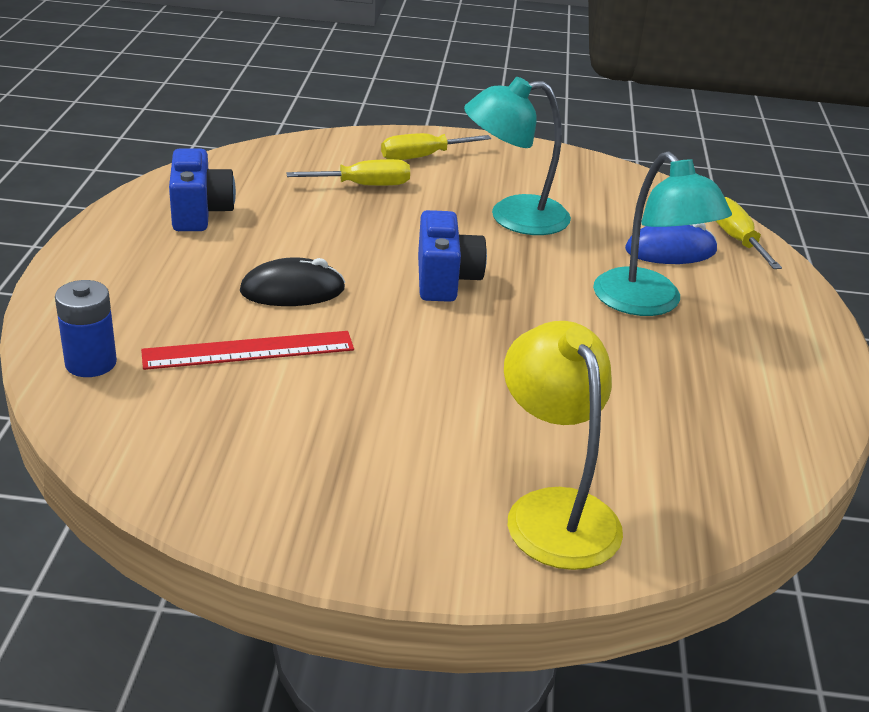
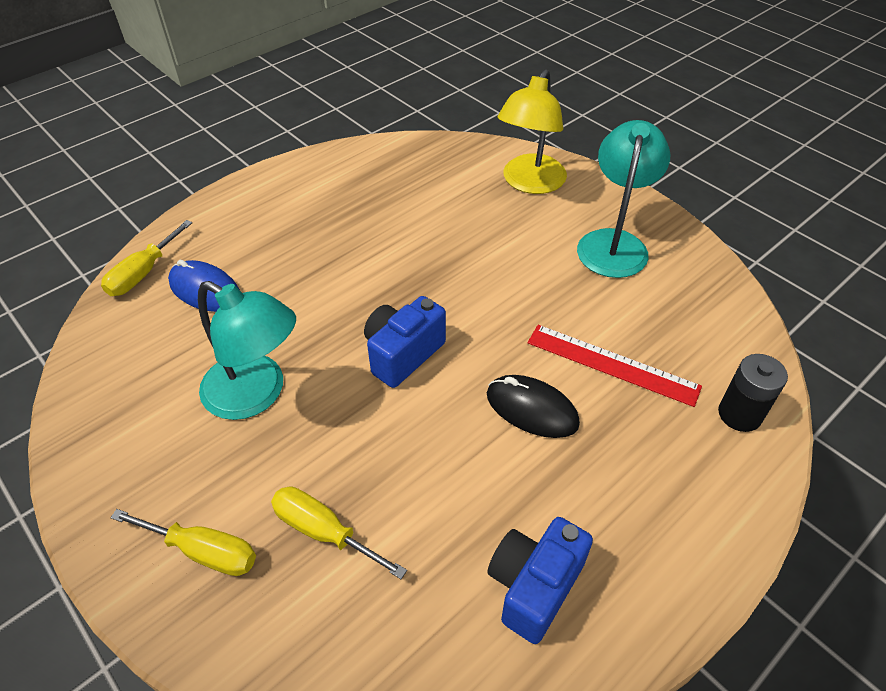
camera: 135 degrees left, 15 degrees up
blue battery [55,280,117,377] -> black battery [718,354,788,432]
turquoise lamp [593,151,732,316] -> turquoise lamp moved to [577,120,670,278]

